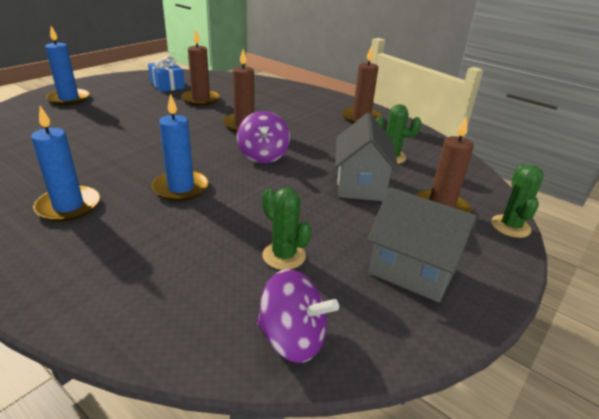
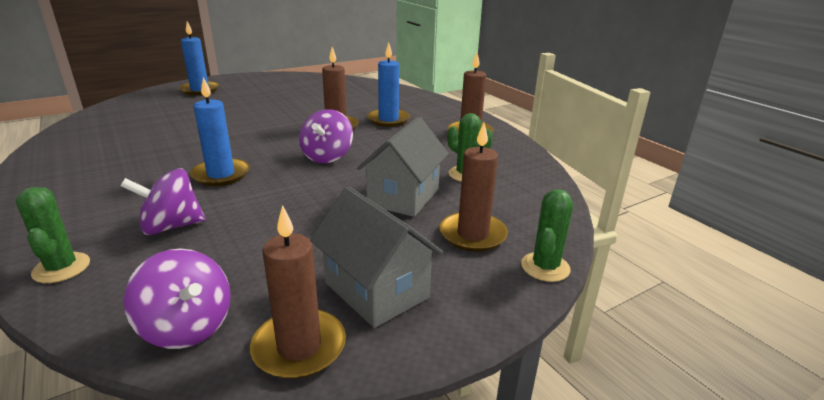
camera: 20 degrees right, 5 degrees down
blue candle [31,106,100,222] -> blue candle moved to [367,42,410,127]
blue gift [148,56,185,92] -> none
brown candle [181,30,220,106] -> brown candle moved to [250,205,346,379]
green cactus [262,188,311,270] -> green cactus moved to [16,187,90,283]
none -> purple spinning top [120,168,206,235]

